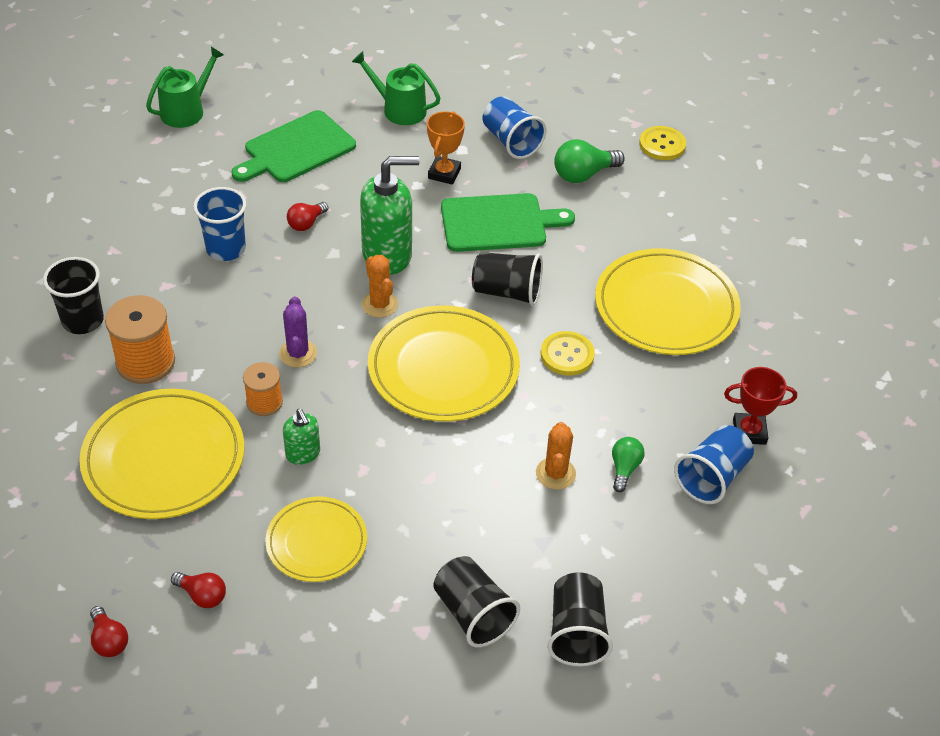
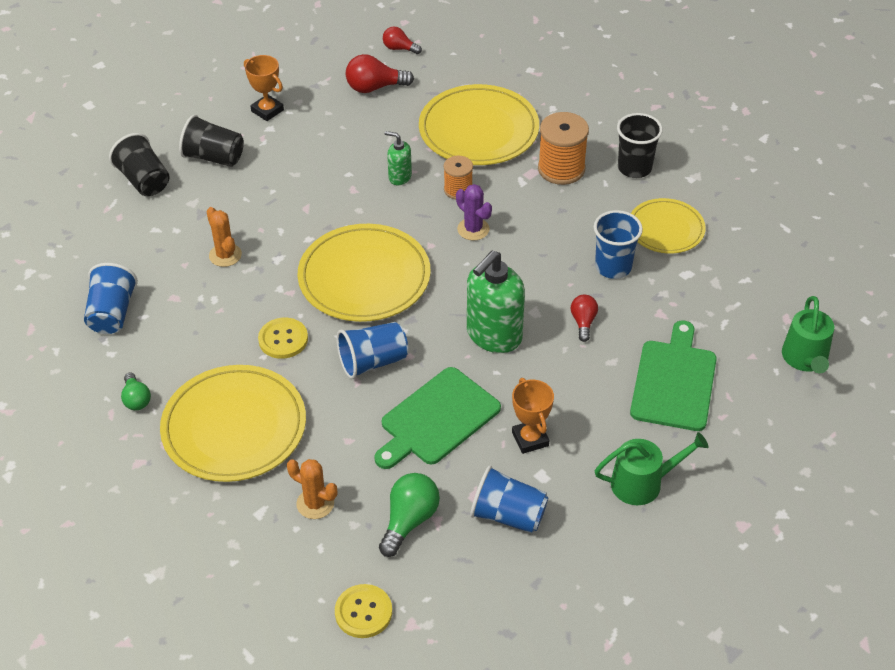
camera: 145 degrees right, 0 degrees up
red light bulb [171,572,226,608] -> red light bulb [346,54,414,93], size x1.61
yellow plate [266,496,367,582] -> yellow plate moved to [631,198,706,254]
orange cactus [362,255,398,318] -> orange cactus moved to [287,459,337,519]
black cup [472,252,543,306] -> blue cup [337,322,408,379]
green light bulb [612,437,645,492] -> green light bulb moved to [121,372,151,410]
red trophy [724,367,797,445] -> none
none -> orange trophy [244,55,284,121]

